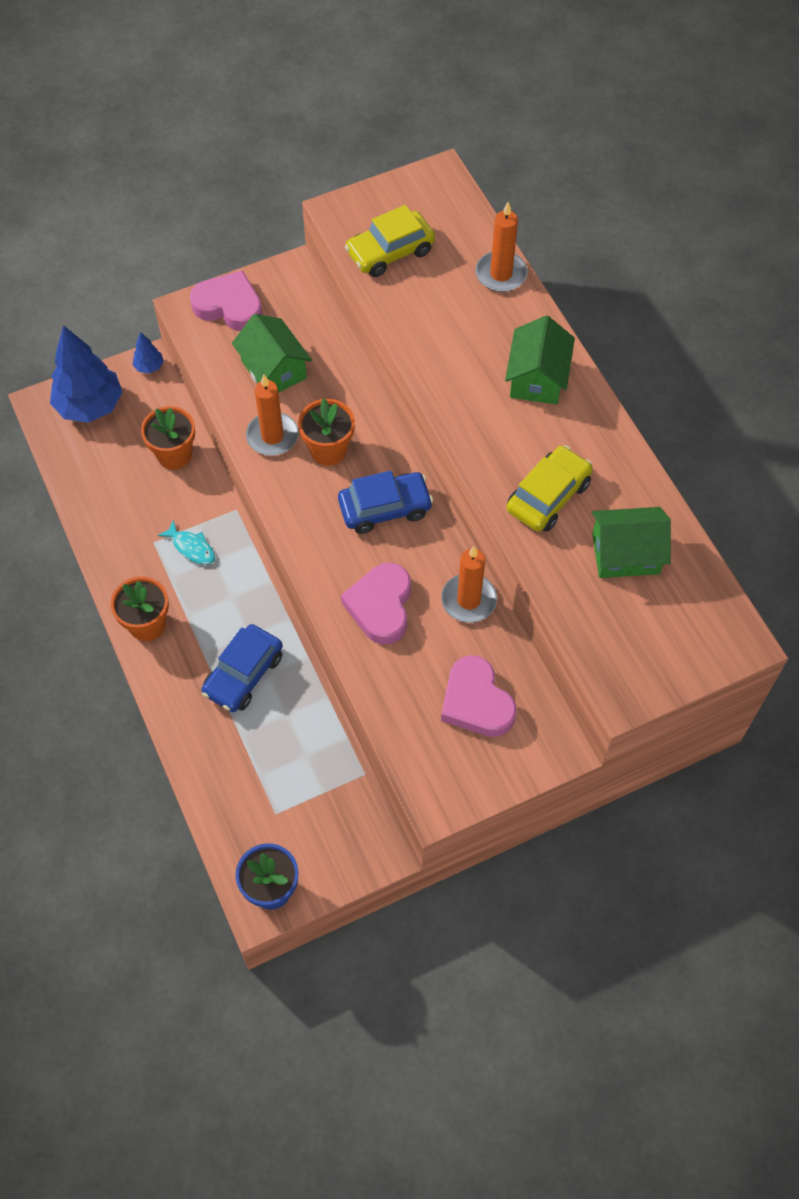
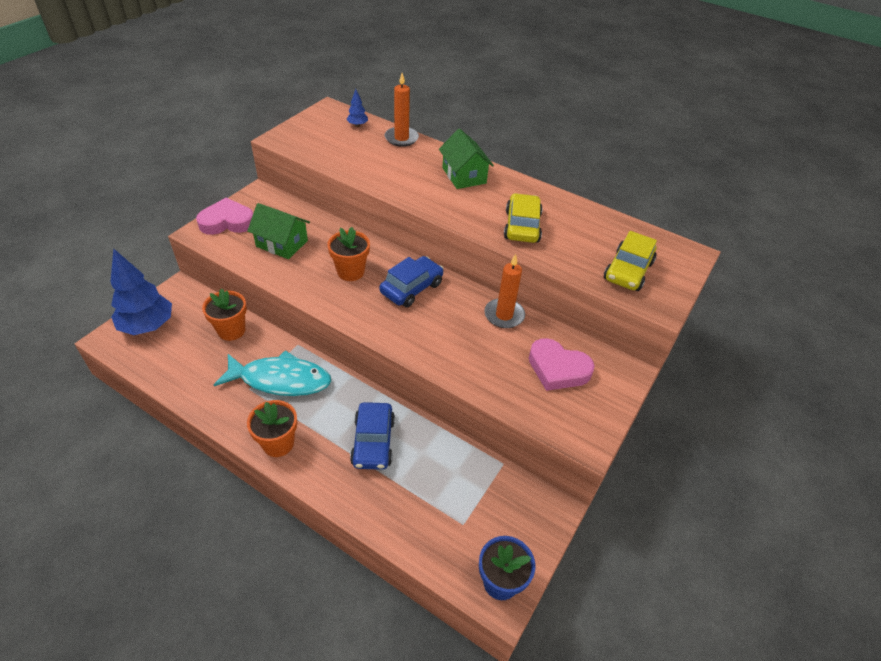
camera: 35 degrees left, 15 degrees down
blue tree [132,332,164,374] -> blue tree moved to [346,89,368,127]
turquoise fish [158,520,215,565] -> turquoise fish [214,350,331,396], size x2.19
orange candle [246,375,299,456] -> none
pink heart [341,563,411,645] -> none
yellow car [345,205,435,277] -> yellow car moved to [604,231,657,291]
green house [592,507,671,578] -> none

